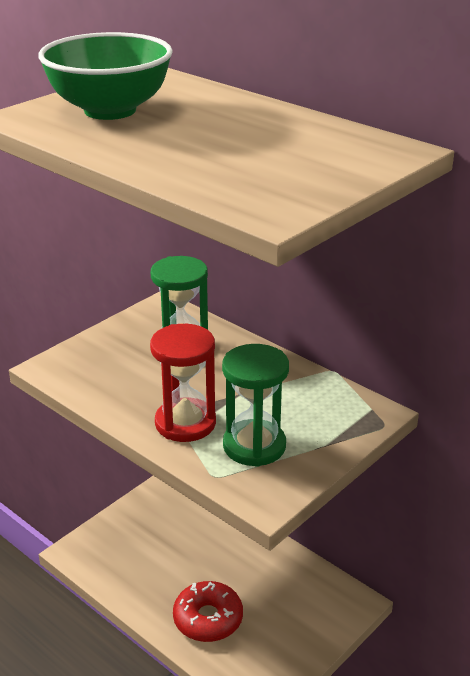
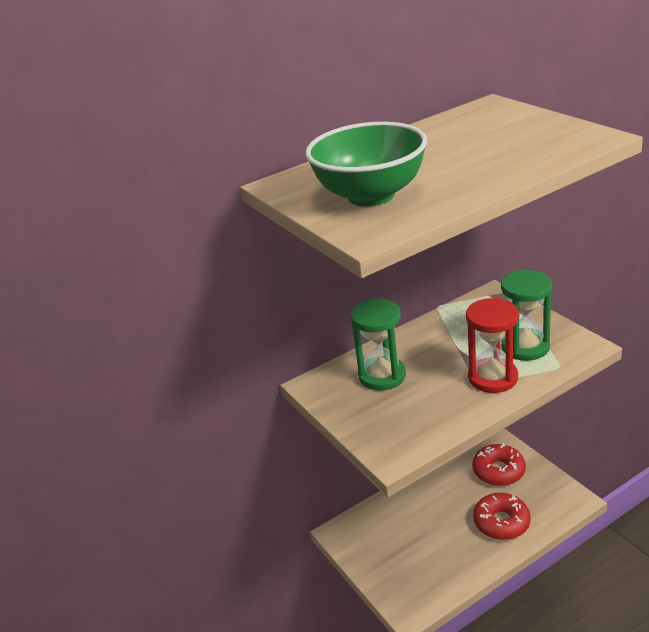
camera: 70 degrees left, 0 degrees up
none -> red donut [472,443,526,486]

